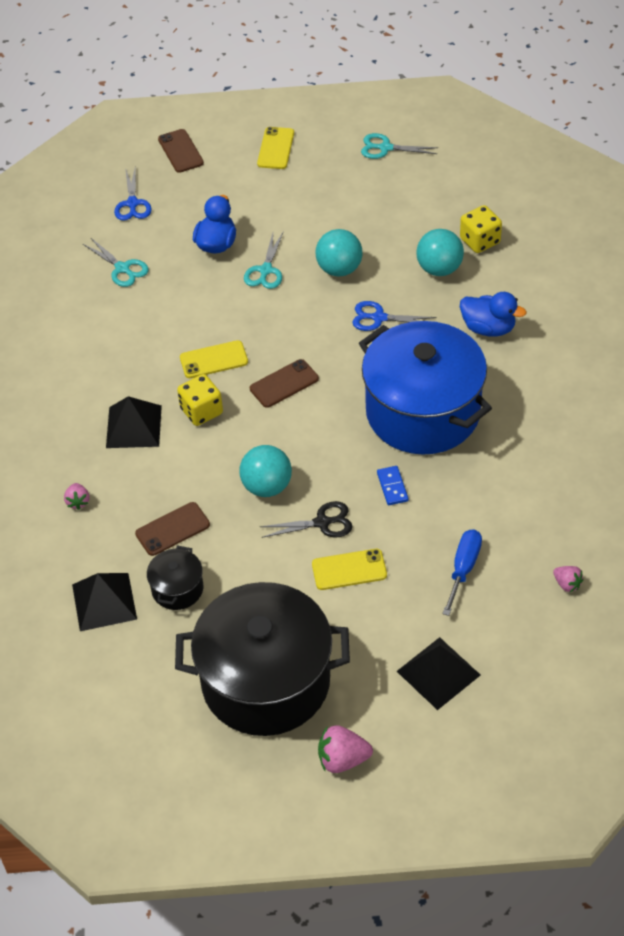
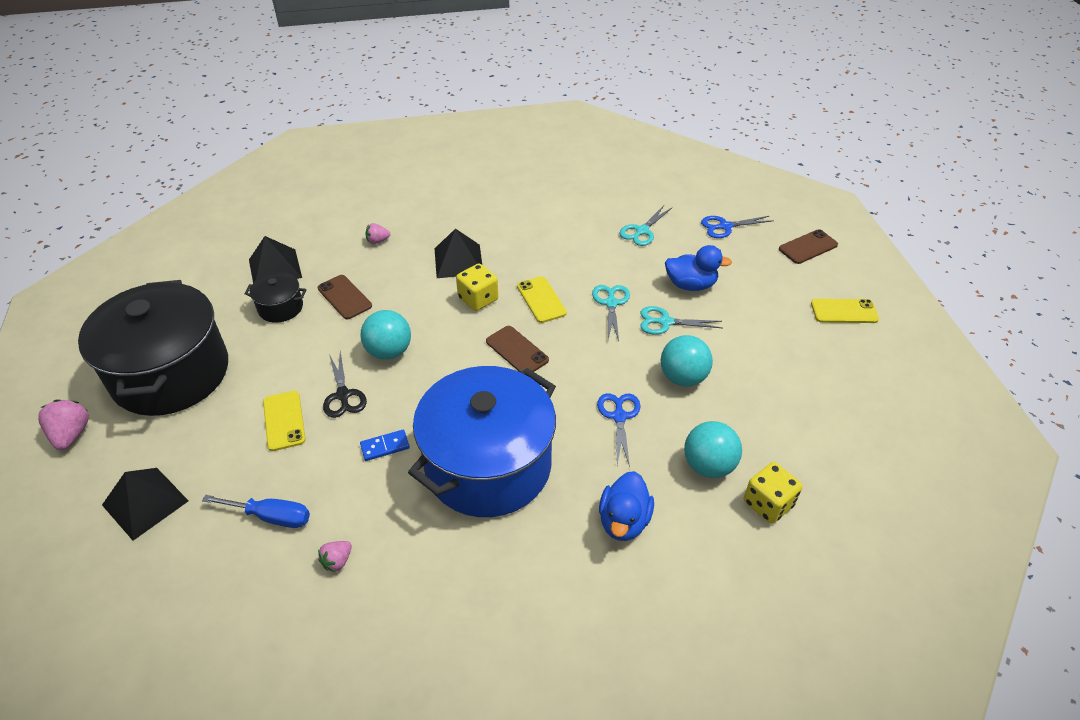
camera: 80 degrees right, 5 degrees down
turquoise scissors [361,133,438,159] -> turquoise scissors moved to [592,285,630,341]
pink strawberry [553,566,584,592] -> pink strawberry moved to [318,541,352,572]

